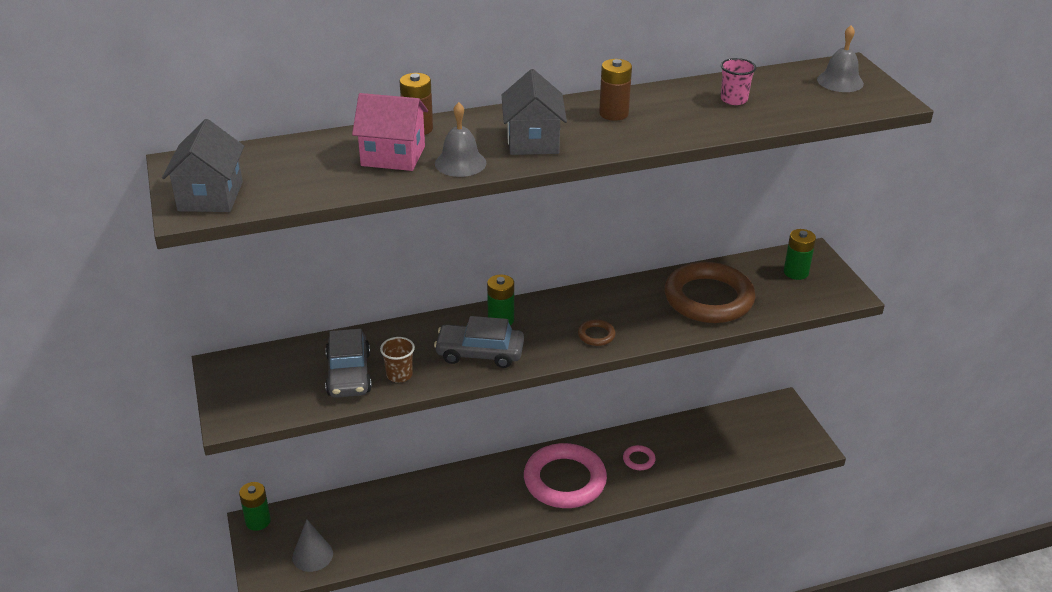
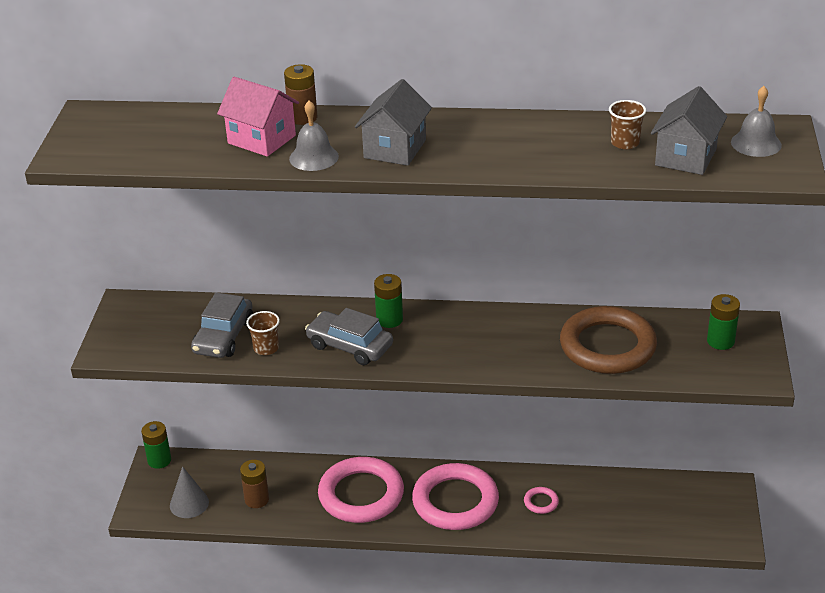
camera: 25 degrees right, 0 degrees up
grey house [162,119,244,212] -> grey house moved to [651,86,727,175]
brown ring [578,319,616,346] -> none
brown battery [599,59,632,121] -> brown battery moved to [240,460,269,508]
pink cup [721,58,756,105] -> brown cup [609,100,646,149]
none -> pink ring [318,457,404,523]

